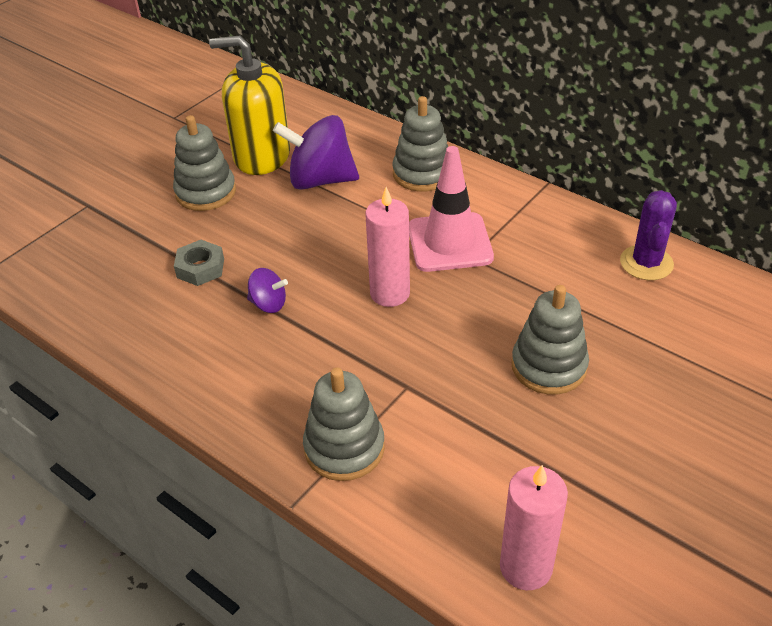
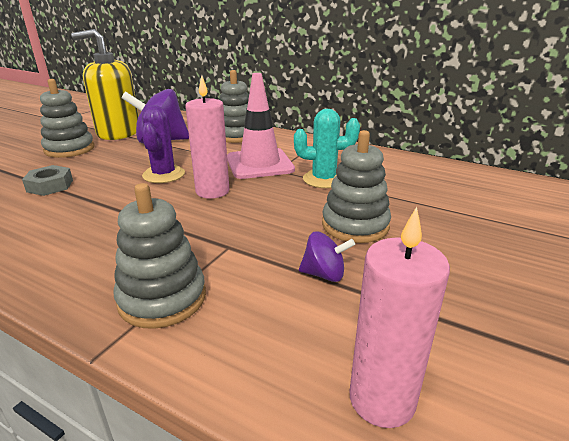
camera: 10 degrees left, 15 degrees down
purple spinning top [247,268,288,313] -> purple spinning top moved to [299,232,355,282]
purple cactus [620,190,677,280] -> purple cactus moved to [141,105,185,183]
none -> turquoise cactus [294,109,360,188]

